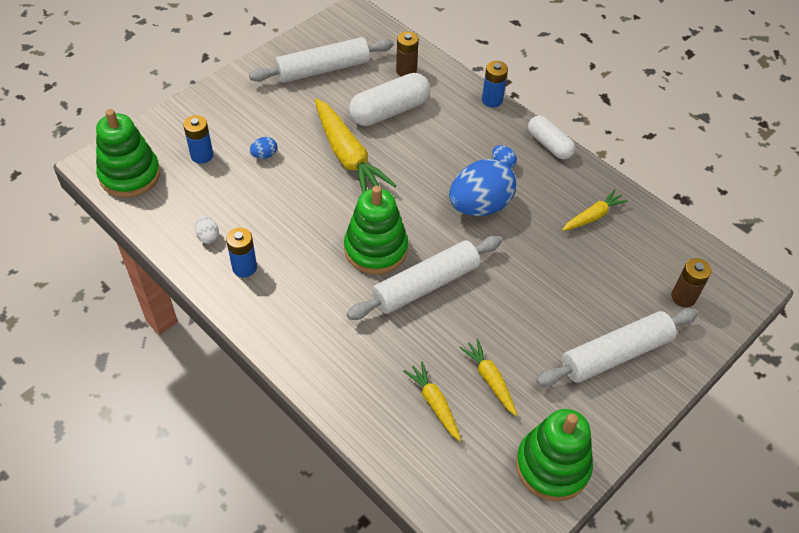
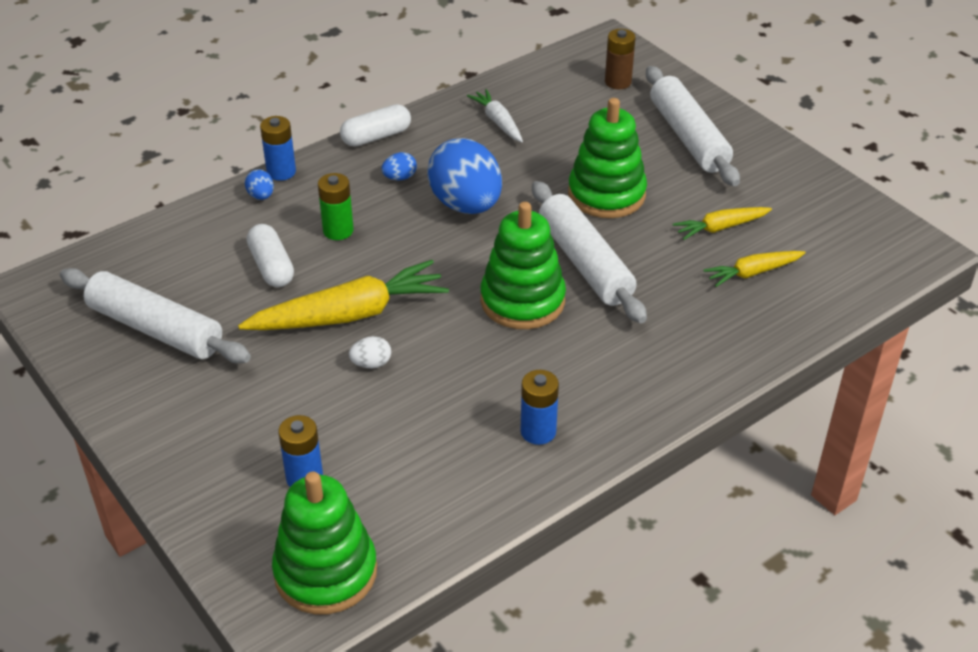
camera: 80 degrees left, 10 degrees down
white egg [195,216,219,244] -> white egg moved to [349,336,391,368]
white rolling pin [249,37,394,83] -> white rolling pin turned 45 degrees counterclockwise [60,268,251,363]
blue egg [250,137,277,159] -> blue egg moved to [245,169,274,200]
white capsule [349,73,430,126] -> white capsule [247,224,294,287], size x0.65
brown battery [396,32,419,76] -> none
green stacking toy [516,409,593,501] -> green stacking toy moved to [568,98,647,218]
yellow carrot [562,189,628,231] -> white carrot [467,89,523,142]
none -> green battery [318,173,354,240]

